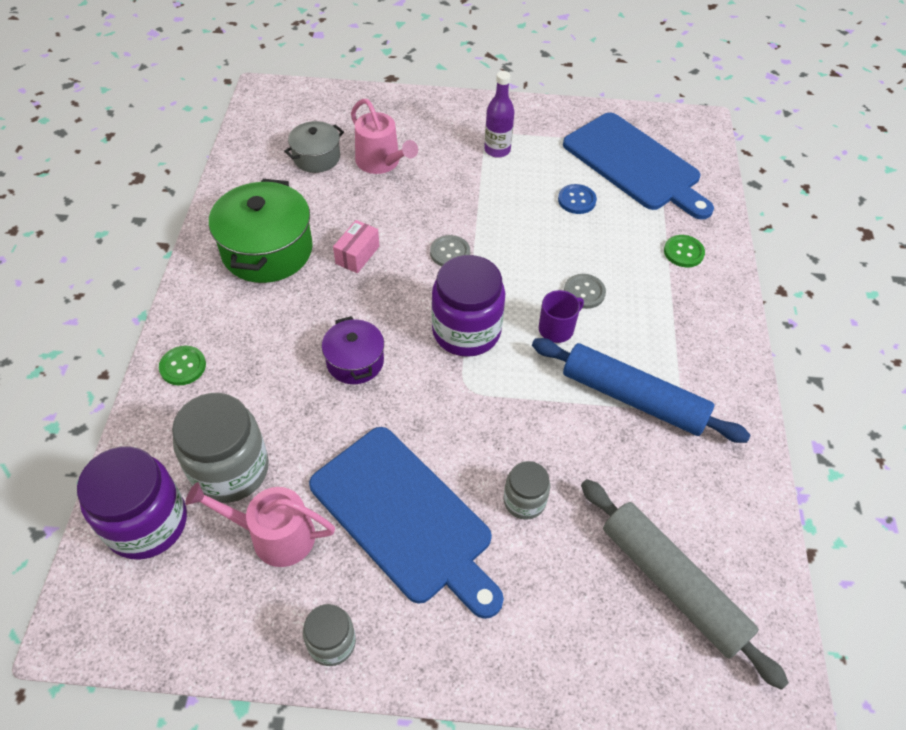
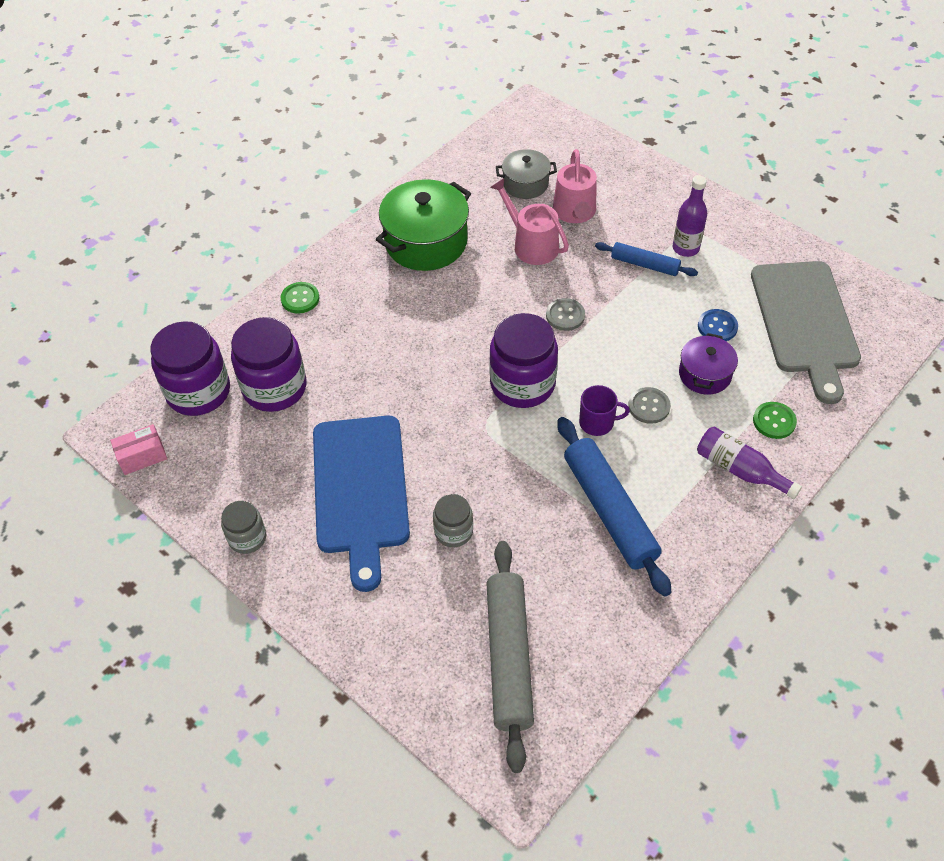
camera: 40 degrees right, 0 degrees up
grey jar [172,393,269,503] -> purple jar [231,317,306,412]
pink watering can [185,482,335,567] -> pink watering can moved to [491,178,569,265]
purple pot [322,316,384,384] -> purple pot moved to [679,333,738,394]
pink box [333,220,379,273] -> pink box moved to [110,424,167,475]
blue cutting board [563,113,714,219] -> grey cutting board [751,261,861,404]
none -> blue rolling pin [595,242,698,276]
none -> purple bottle [697,427,802,499]

